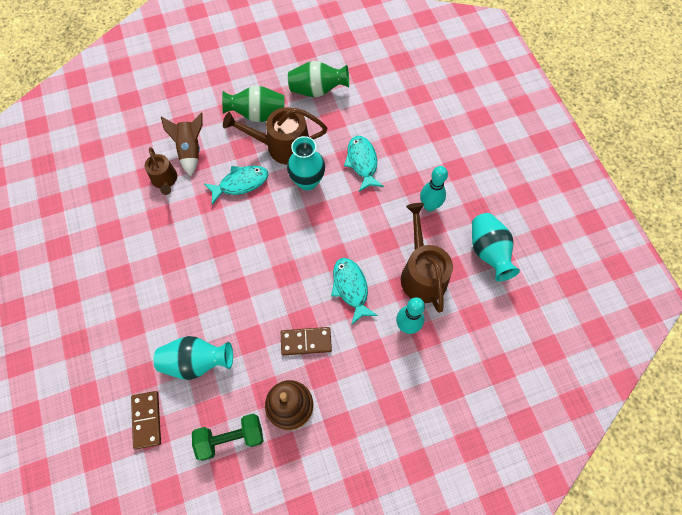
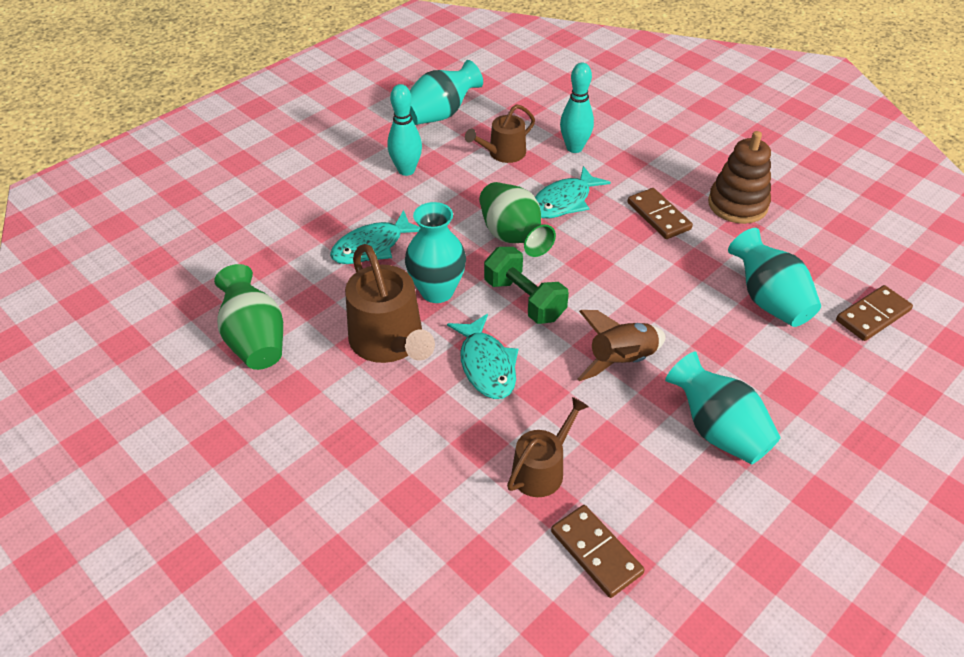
camera: 115 degrees left, 20 degrees down
brown rocket [161,113,203,176] -> brown rocket moved to [578,310,666,381]
green dumbbell [192,414,263,461] -> green dumbbell moved to [484,247,569,324]
turquoise fish [204,166,268,205] -> turquoise fish turned 150 degrees counterclockwise [447,314,518,399]
green vase [222,86,284,122] -> green vase moved to [479,182,556,257]
brown watering can [401,203,453,313] -> brown watering can [465,104,535,163], size x0.61
none -> brown domino [551,505,645,598]
none -> turquoise vase [665,352,781,464]

